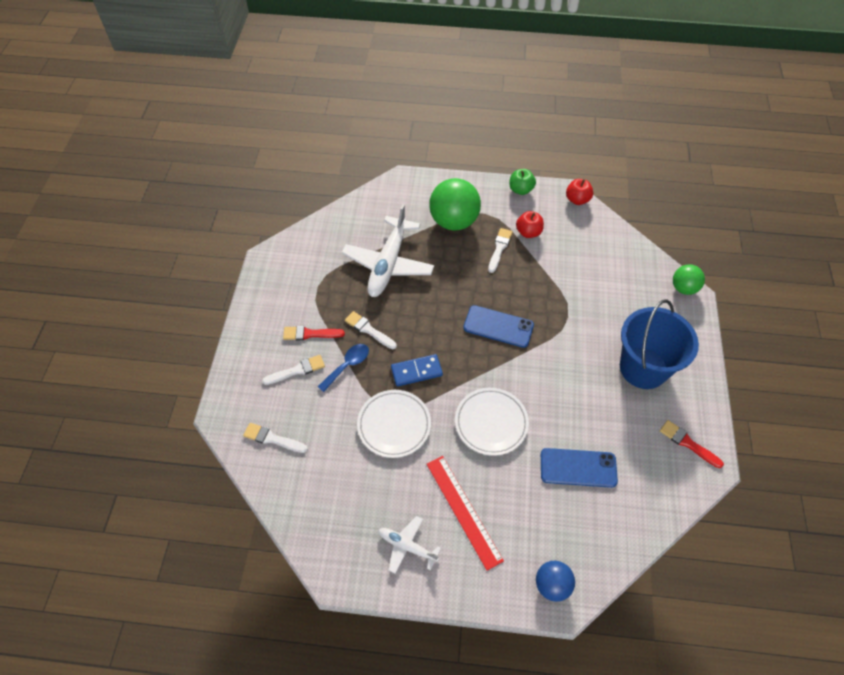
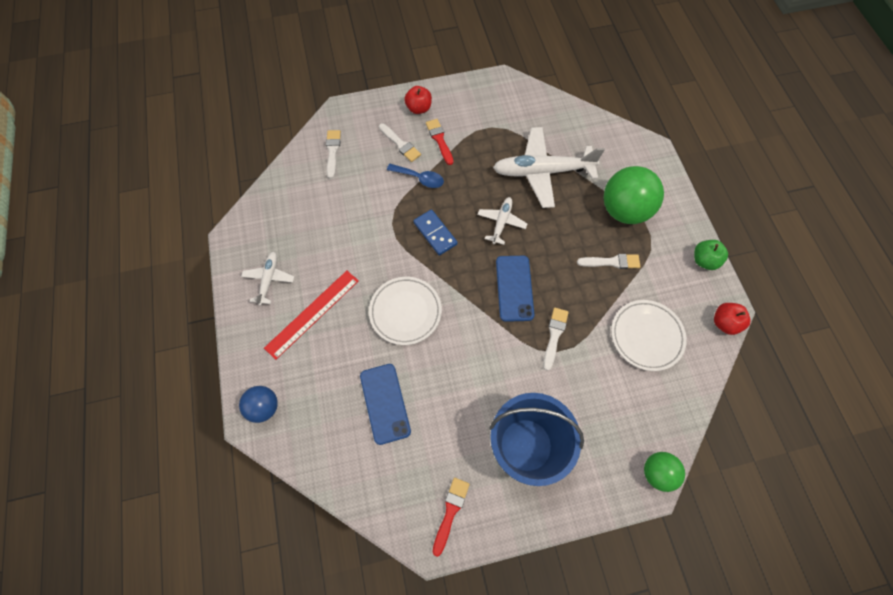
camera: 70 degrees right, 10 degrees up
white brush [345,311,397,349] -> white brush moved to [543,307,569,371]
white plate [357,390,431,458] -> white plate moved to [611,300,687,371]
red apple [516,211,544,238] -> red apple moved to [404,86,432,114]
none -> white plane [477,197,527,245]

